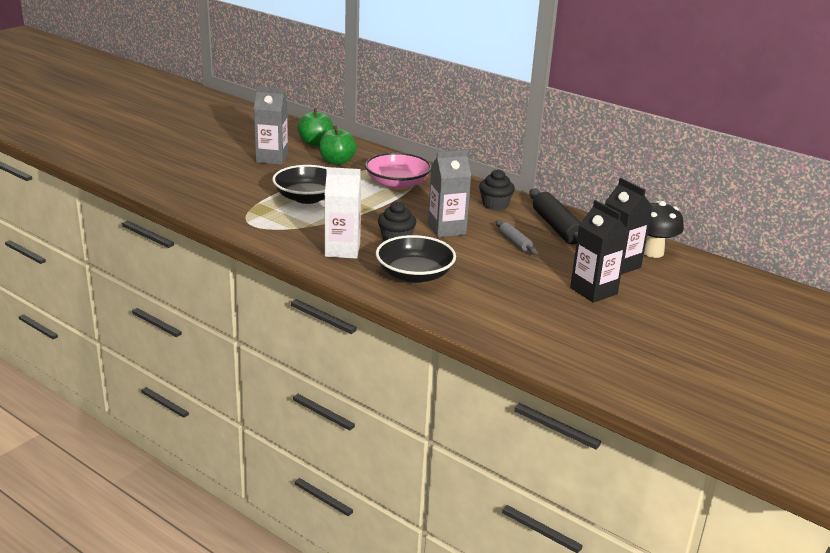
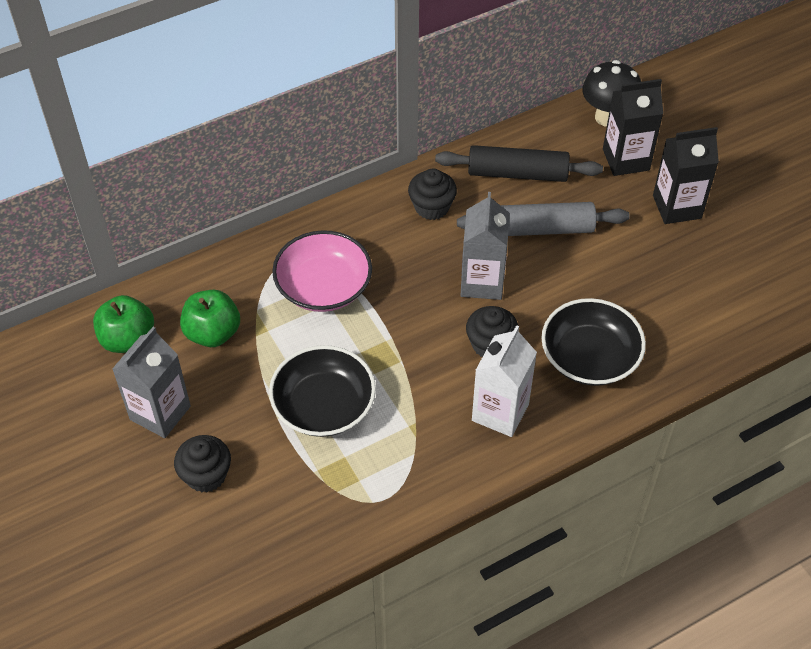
camera: 65 degrees left, 25 degrees up
grey rolling pin [496,220,537,255] -> grey rolling pin [457,202,630,236], size x1.81
none -> black cupcake [174,435,231,493]

